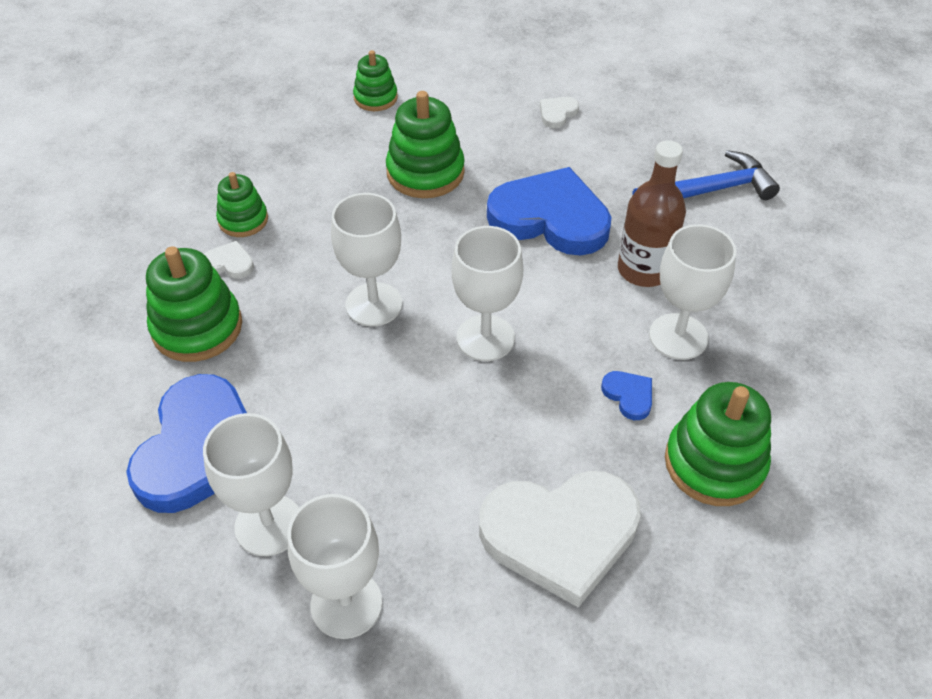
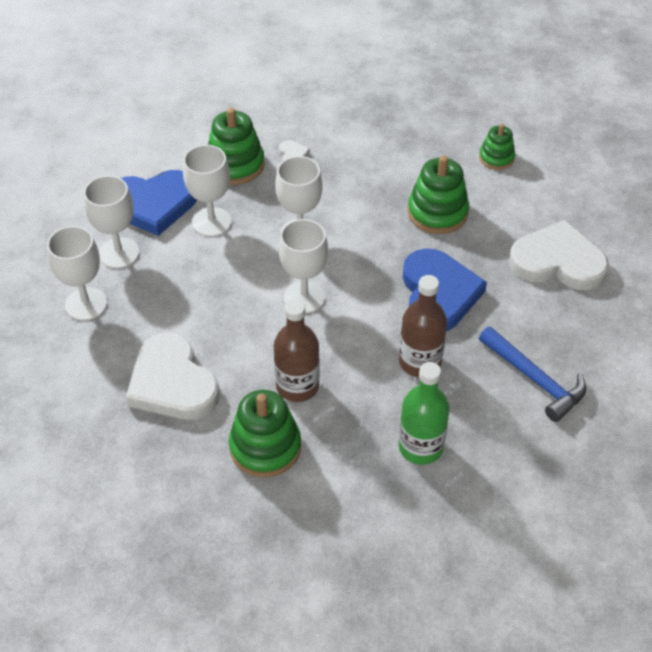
camera: 65 degrees right, 0 degrees up
green stacking toy [216,172,268,237] -> none
white heart [540,97,579,128] -> white heart [509,220,609,290], size x2.46
blue heart [601,371,652,420] -> brown bottle [274,299,320,402]
white goblet [649,224,736,360] -> white goblet moved to [183,145,232,237]
none -> green bottle [399,362,449,465]

